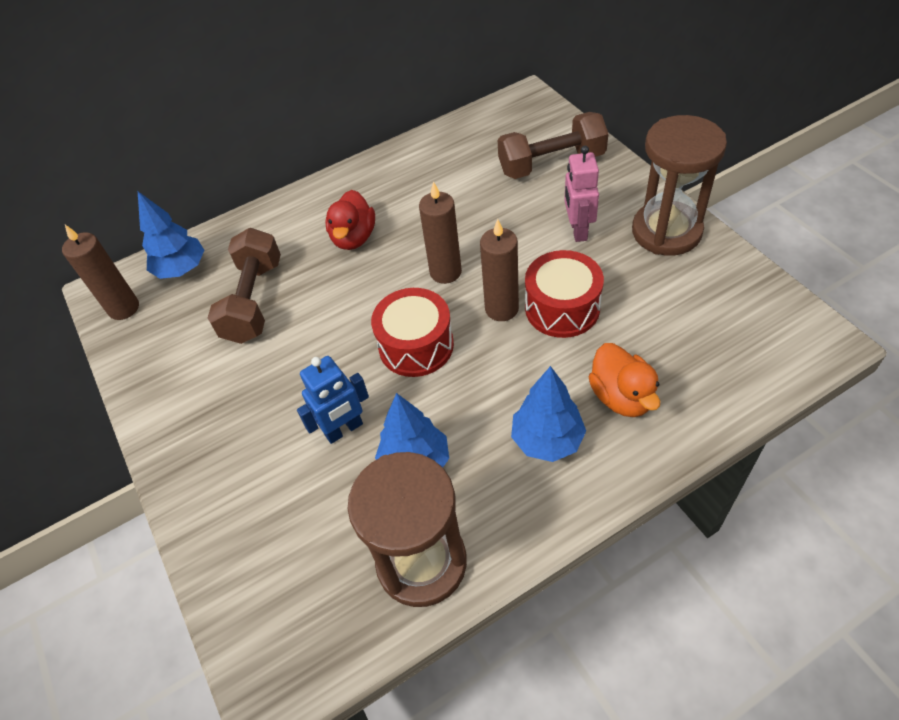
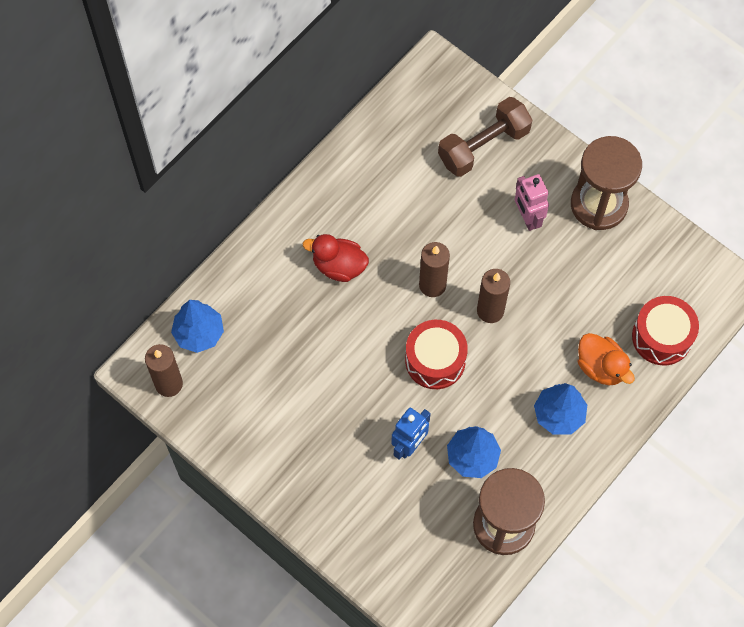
camera: 25 degrees left, 15 degrees up
brown dumbbell [208,228,281,344] -> none
red duck [325,190,375,250] -> red duck turned 120 degrees clockwise [303,234,369,282]
red drum [525,250,604,338] -> red drum moved to [632,296,699,365]

